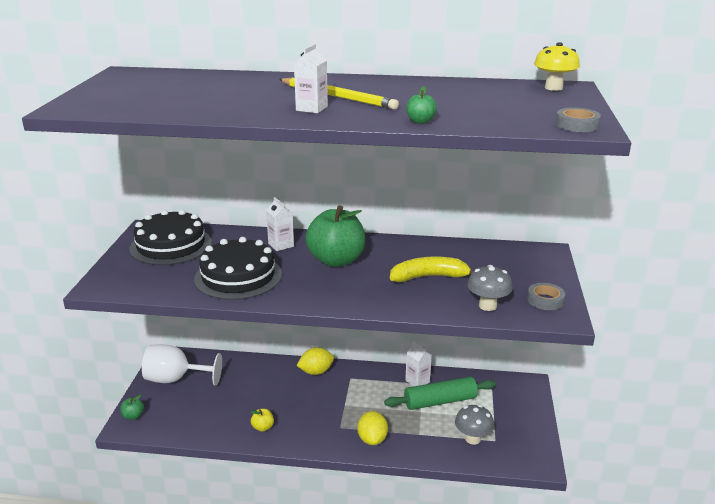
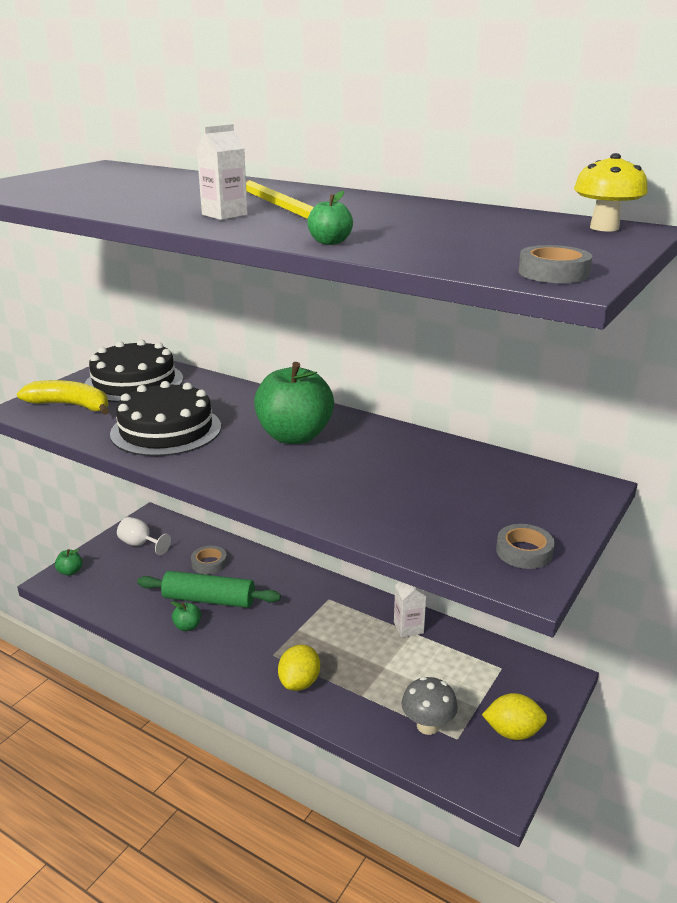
camera: 25 degrees right, 0 degrees up
white goblet [142,344,222,386] -> white goblet [117,517,171,555], size x0.59
yellow apple [250,409,274,432] -> green apple [171,601,201,631]
white carton [266,197,294,251] -> none
yellow lemon [296,347,334,375] -> yellow lemon moved to [482,693,547,740]
green rolling pin [384,377,496,410] -> green rolling pin moved to [137,571,281,608]
yellow banana [390,256,475,282] -> yellow banana moved to [17,380,109,415]
grey mushroom [467,265,513,311] -> none
none -> grey tape [191,546,227,574]

